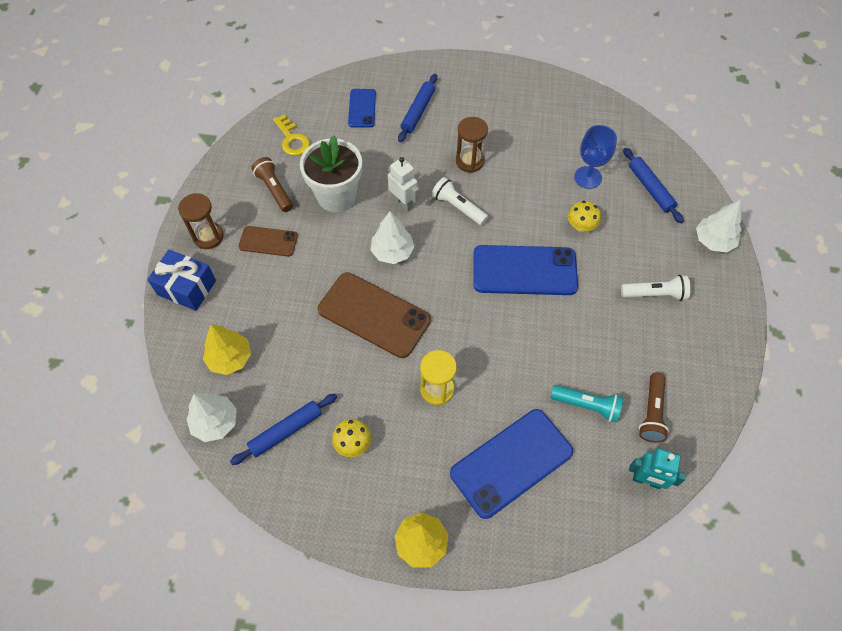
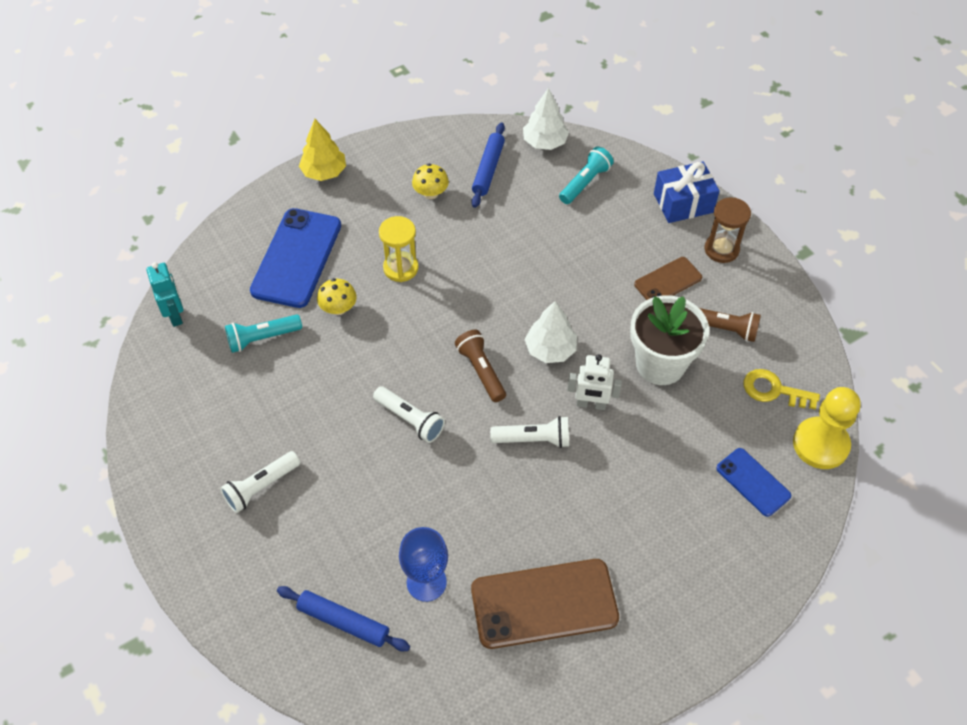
camera: 140 degrees right, 5 degrees down
yellow tree [203,324,251,375] -> turquoise flashlight [559,147,614,204]
brown phone [317,272,431,358] -> brown phone moved to [471,559,619,649]
blue rolling pin [398,74,437,142] -> none
brown hourglass [456,117,488,173] -> none
blue phone [473,245,578,295] -> white flashlight [373,386,445,443]
yellow mushroom [568,201,601,232] -> yellow mushroom moved to [317,278,357,315]
turquoise robot [629,448,686,489] -> turquoise robot turned 90 degrees clockwise [146,262,183,327]
brown flashlight [639,372,669,443] -> brown flashlight moved to [455,330,506,402]
white tree [696,199,742,253] -> none
none -> yellow pawn [793,387,861,469]

